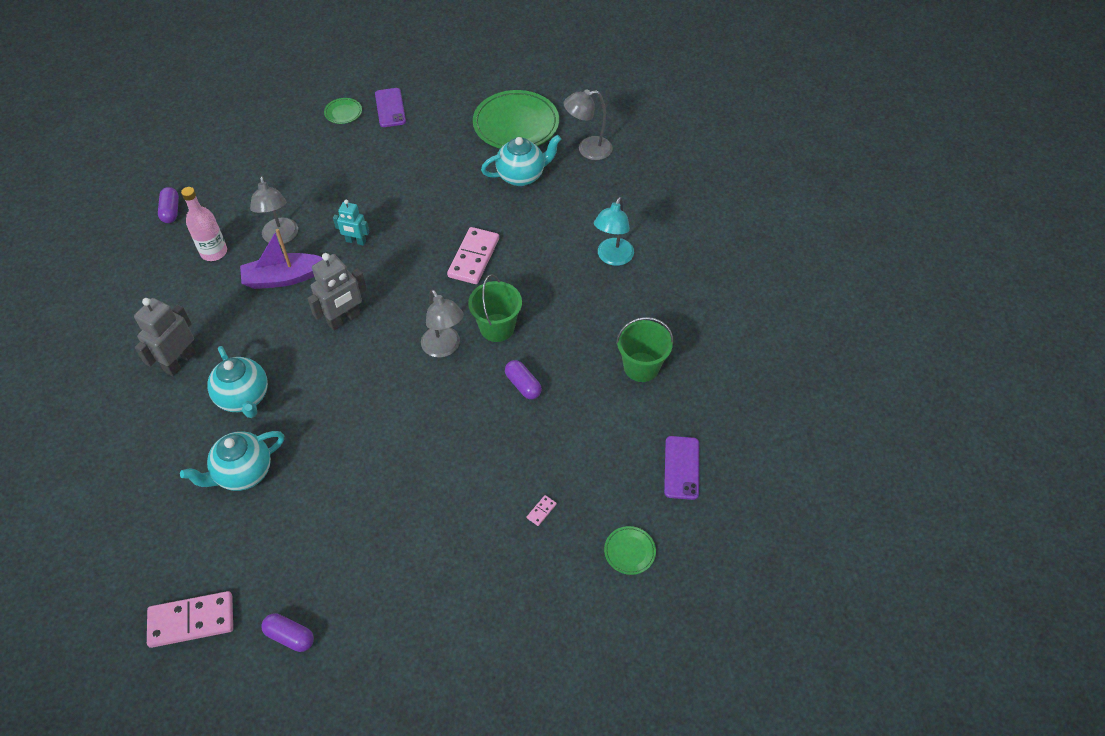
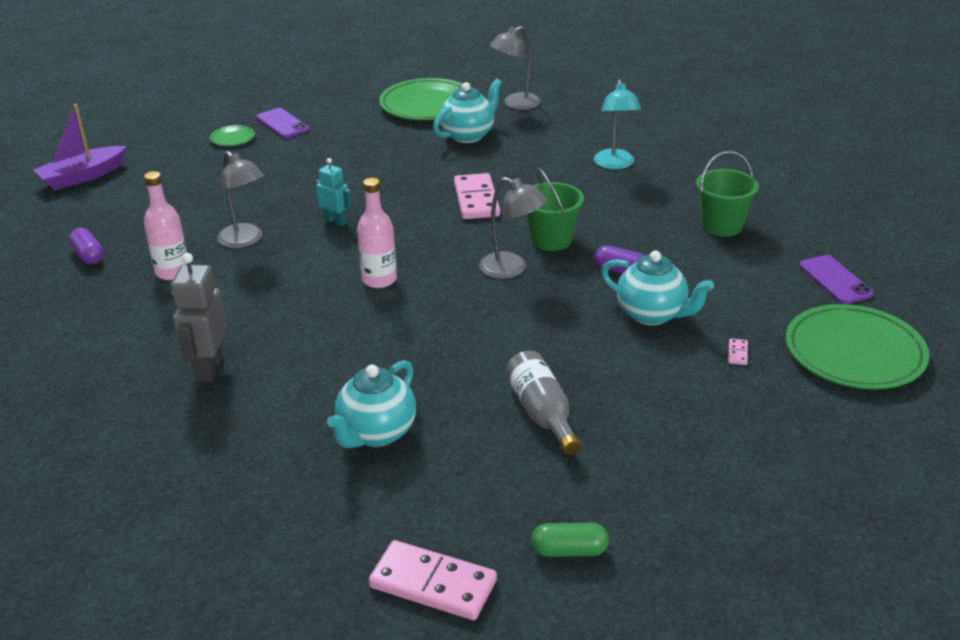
camera: 25 degrees left, 20 degrees down
pink domino [147,591,233,648] -> pink domino turned 60 degrees clockwise [369,540,497,620]
turquoise teapot [207,346,268,418] -> turquoise teapot moved to [601,251,714,325]
purple boat [240,229,323,289] -> purple boat moved to [33,104,126,191]
purple capsule [261,613,314,652] -> green capsule [531,523,609,557]
grey robot [307,253,367,331] -> pink bottle [357,178,397,288]
turquoise robot [333,200,369,246] -> turquoise robot turned 135 degrees counterclockwise [316,158,353,226]
green plate [604,526,656,575] -> green plate [786,304,929,389], size x2.26
none -> grey bottle [505,351,581,455]

